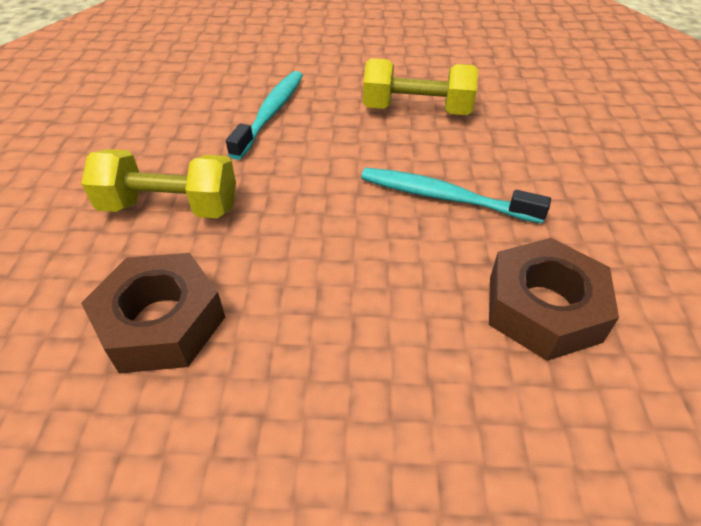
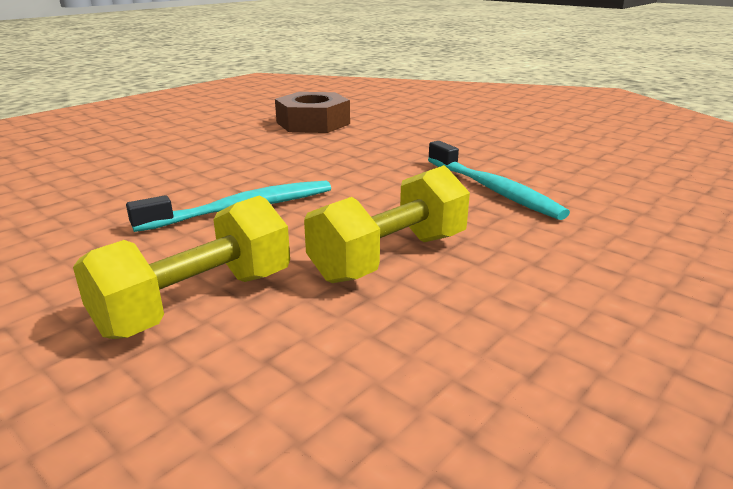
camera: 130 degrees right, 20 degrees down
yellow dumbbell [81,149,236,218] -> yellow dumbbell moved to [73,195,290,339]
brown nut [489,238,619,361] -> none

